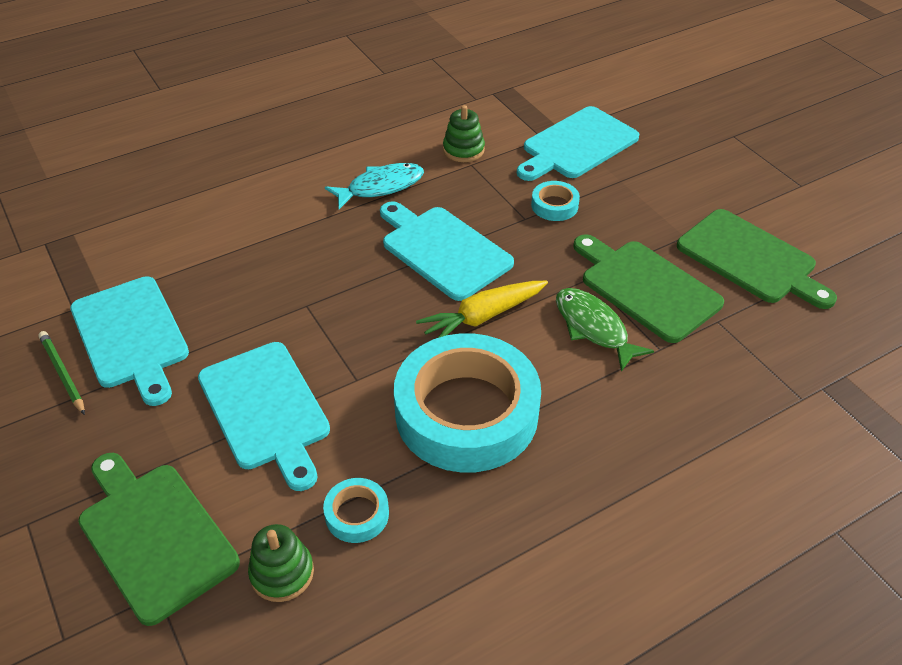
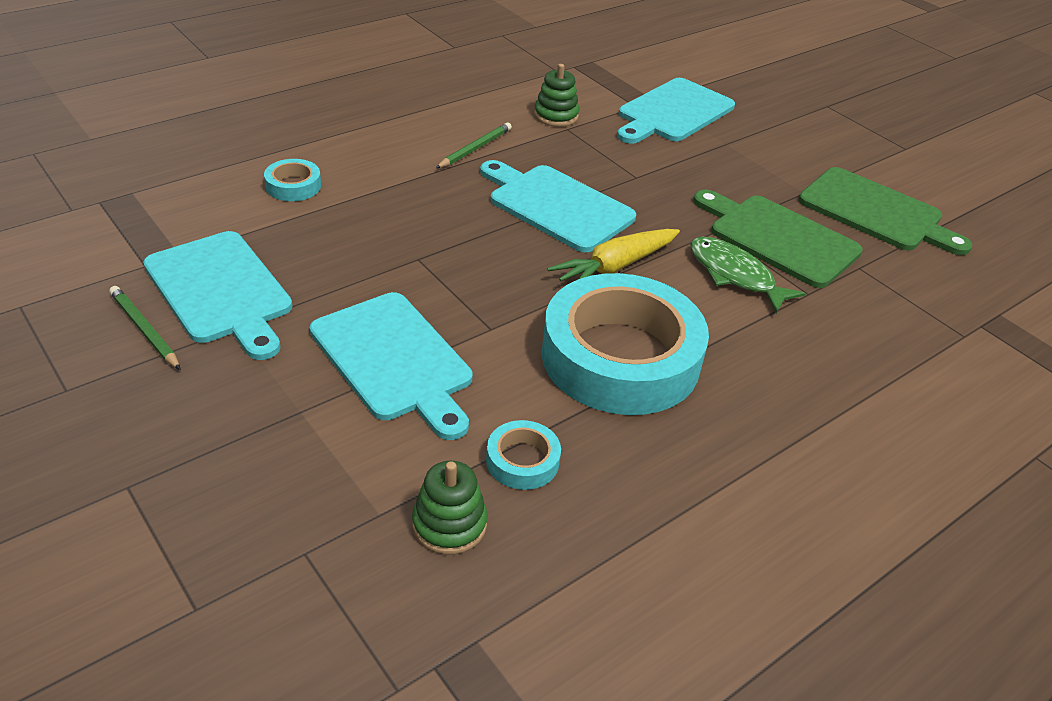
camera: 10 degrees left, 5 degrees down
green cutting board [78,453,240,626] -> none
turquoise fish [325,163,424,209] -> green pencil [436,122,512,168]
turquoise tape [531,181,580,221] -> turquoise tape moved to [264,159,321,201]

